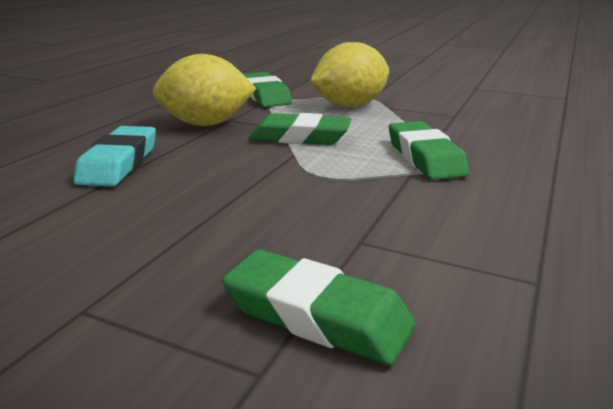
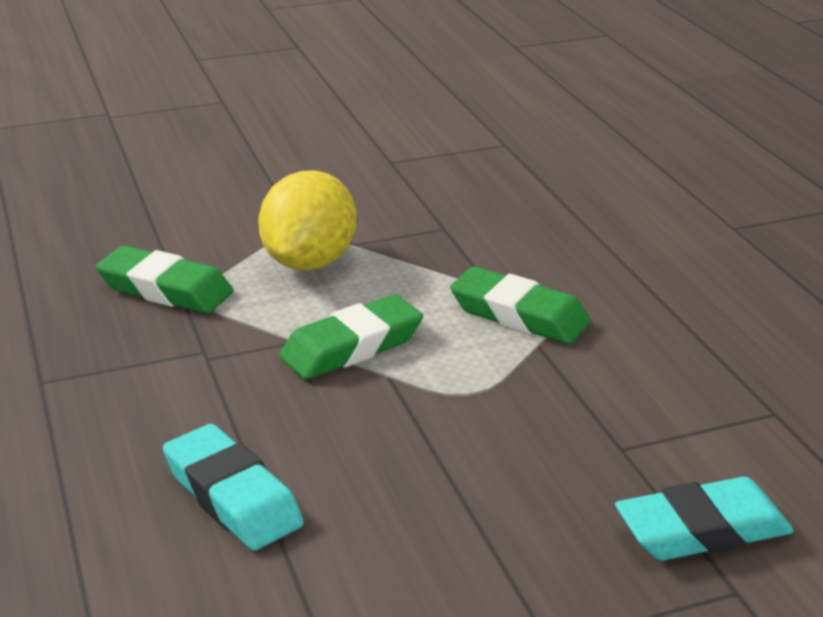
camera: 45 degrees left, 5 degrees up
yellow lemon [153,54,257,126] -> none
green eraser [222,249,415,366] -> turquoise eraser [615,477,794,560]

